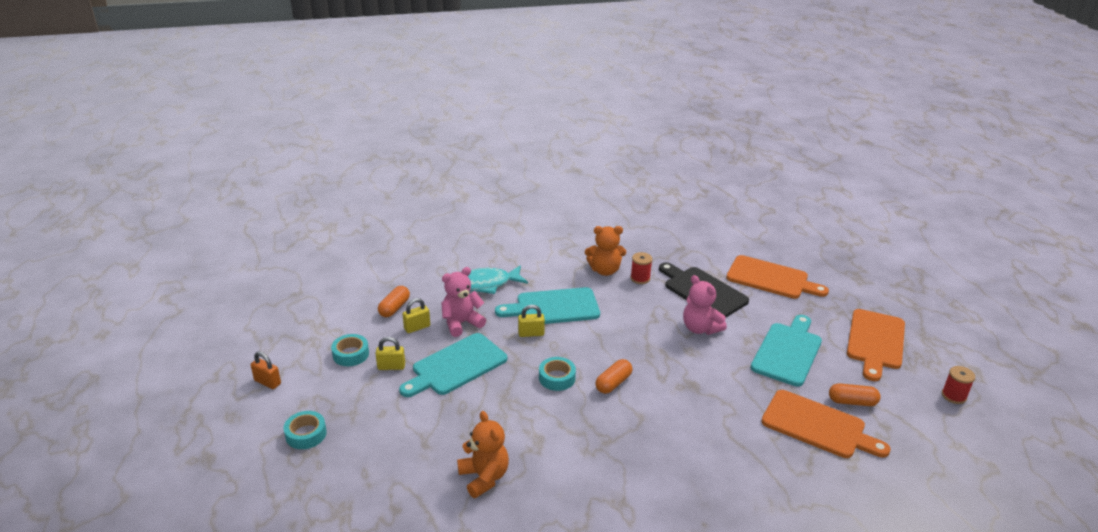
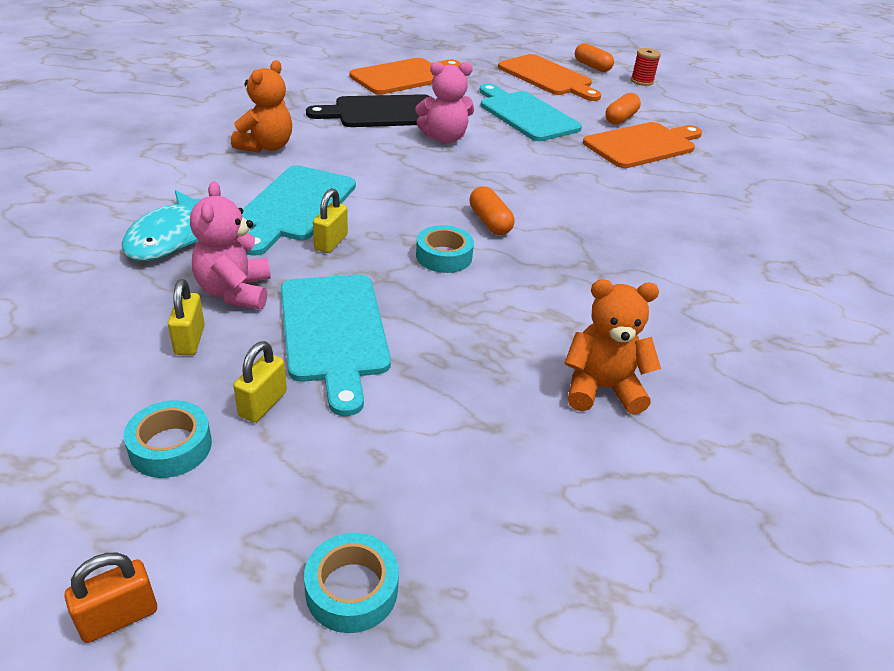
camera: 65 degrees left, 5 degrees up
orange capsule [378,286,410,317] -> orange capsule moved to [575,43,614,72]
red spool [630,252,652,284] -> none

